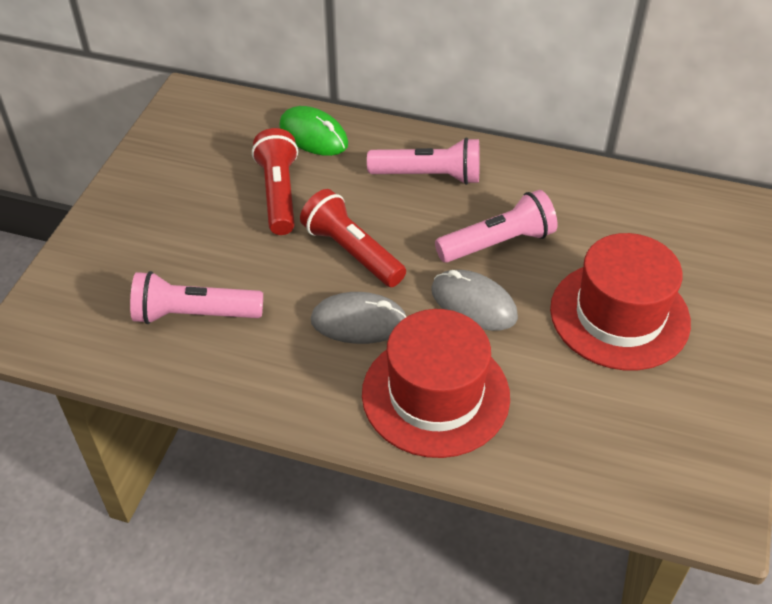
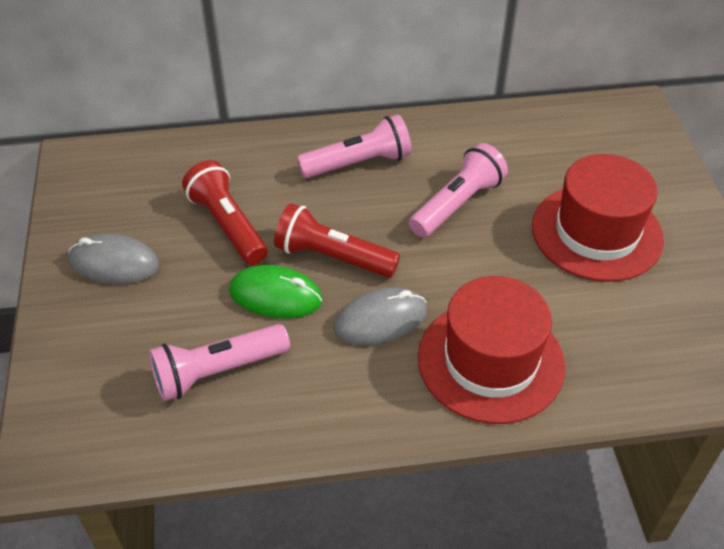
camera: 25 degrees left, 0 degrees up
green mouse [279,106,348,156] -> green mouse moved to [229,265,322,318]
grey mouse [432,270,518,331] -> grey mouse moved to [68,234,160,284]

